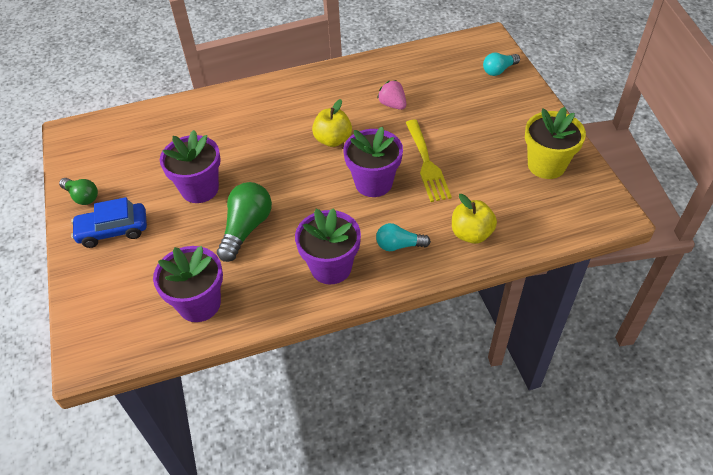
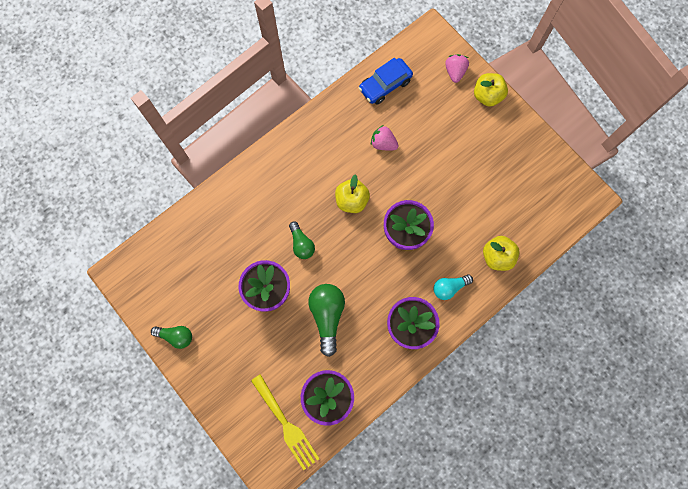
camera: 25 degrees left, 25 degrees up
blue car [71,197,147,248] -> blue car moved to [359,58,413,105]
yellow fork [405,120,452,202] -> yellow fork moved to [251,374,320,470]
turquoise light bulb [483,53,520,76] -> pink strawberry [445,54,469,83]
yellow flower pot [525,107,586,179] -> none
none -> green light bulb [289,221,315,259]
none -> yellow apple [474,73,508,107]

